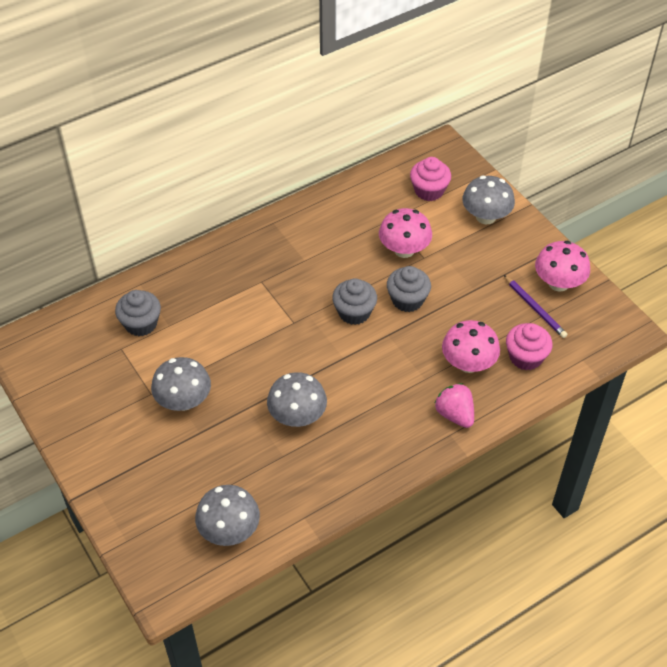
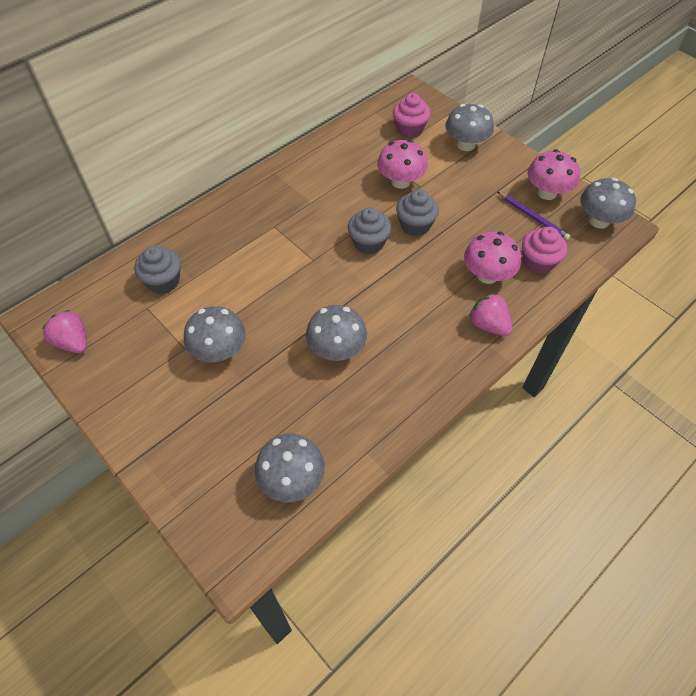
camera: 10 degrees left, 5 degrees up
none -> pink strawberry [42,310,87,353]
none -> grey mushroom [580,178,636,229]

